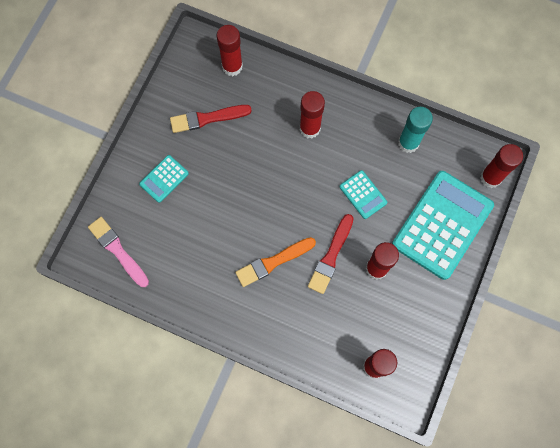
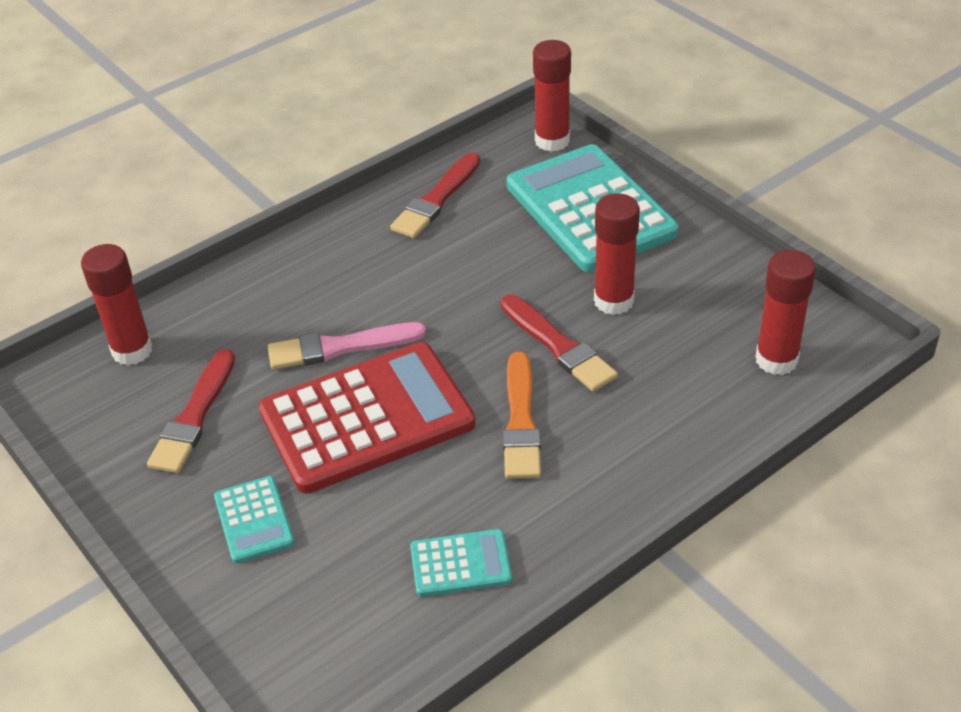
camera: 60 degrees left, 30 degrees down
pink brush [88,217,149,287] -> pink brush moved to [268,322,426,370]
red glue stick [300,91,325,138] -> none
turquoise calculator [339,170,387,219] -> turquoise calculator moved to [410,529,512,597]
turquoise glue stick [398,107,433,153] -> red brush [390,152,480,238]
none -> red calculator [259,342,475,494]

